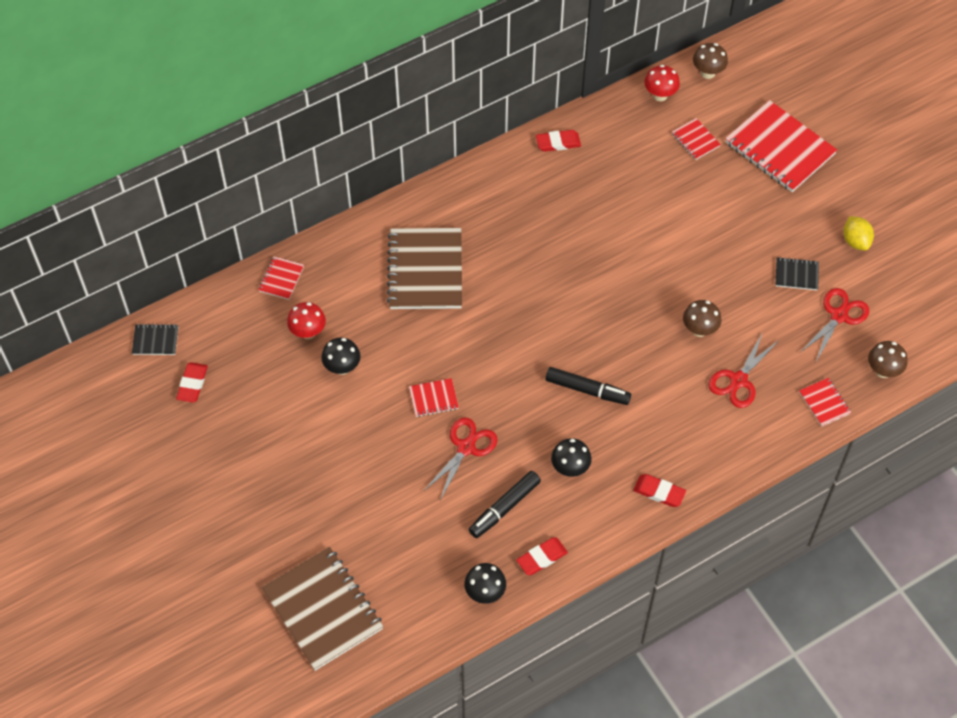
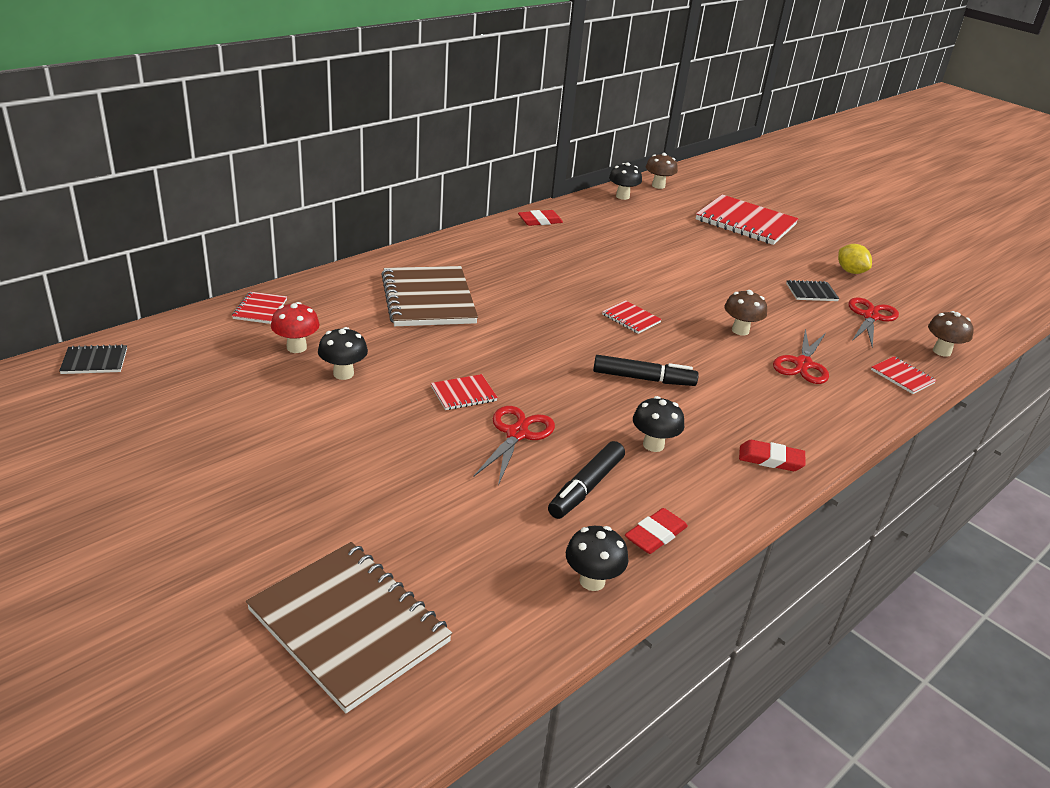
camera: 15 degrees left, 25 degrees down
red eraser [176,362,208,403] -> none
red mushroom [644,65,680,101] -> black mushroom [609,162,642,200]
red notebook [672,118,721,160] -> red notebook moved to [602,300,662,334]

